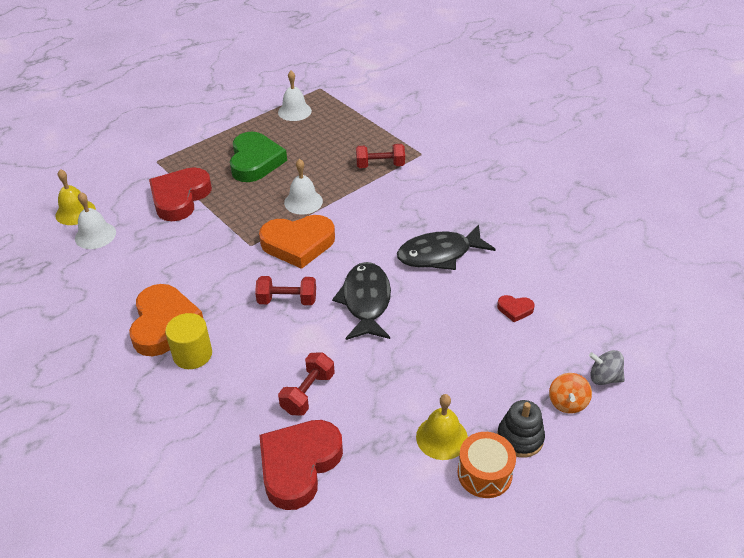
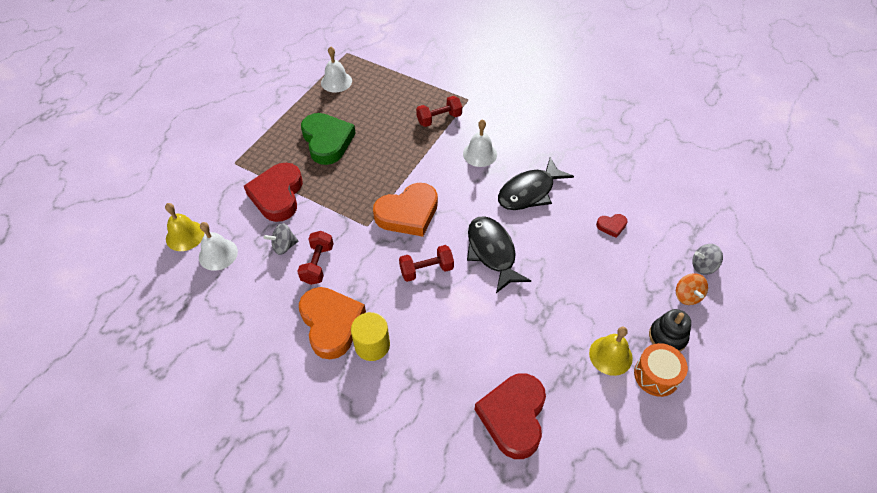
camera: 20 degrees left, 10 degrees up
red dumbbell [278,353,335,416] -> red dumbbell moved to [297,231,334,285]
white bell [284,159,323,215] -> white bell moved to [463,119,497,167]
none -> grey spinning top [264,223,299,255]

